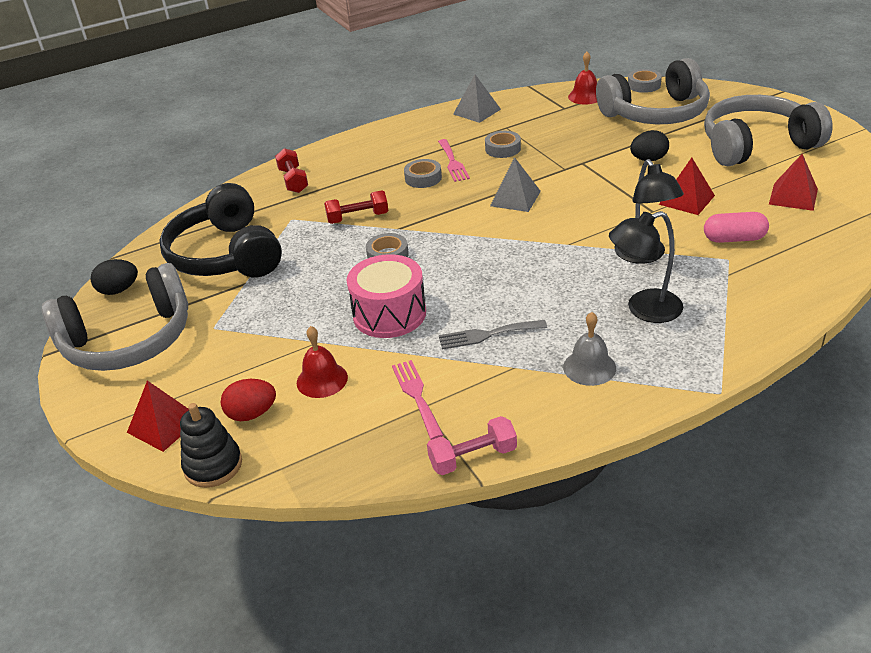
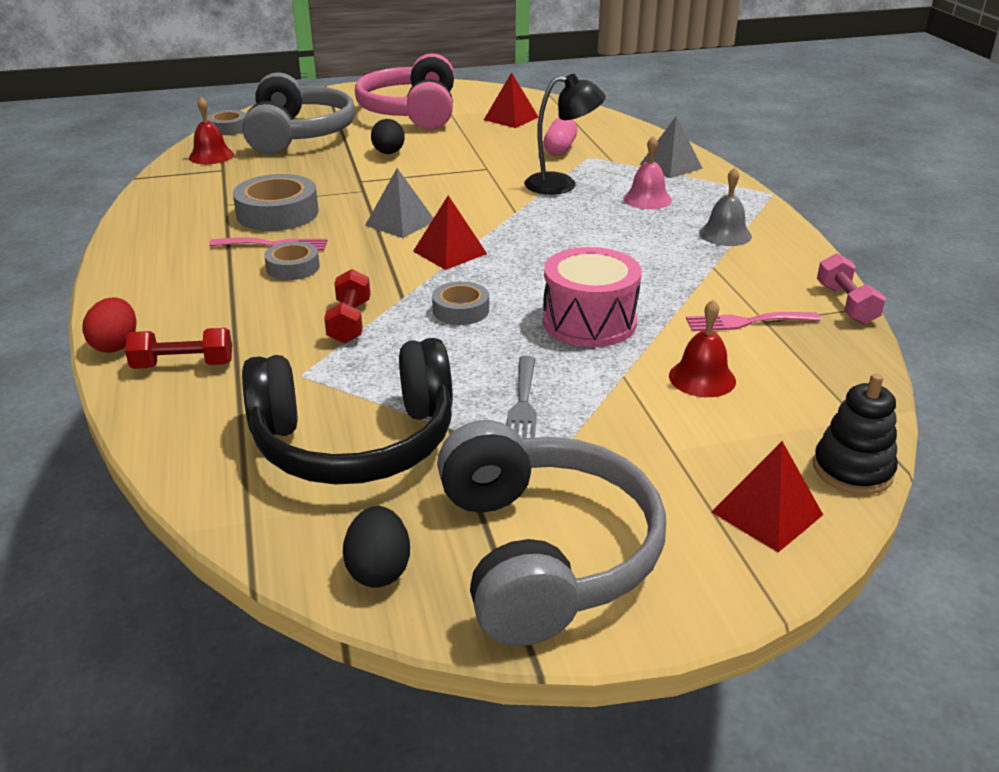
camera: 80 degrees left, 5 degrees down
red egg [220,379,276,421] -> red egg moved to [82,297,136,353]
grey fork [439,320,547,349] -> grey fork moved to [507,356,537,439]
grey pyramid [453,75,501,123] -> grey pyramid moved to [639,116,703,178]
grey tape [485,131,521,158] -> grey tape [233,174,318,231], size x1.71
black lamp [609,211,683,323] -> pink bell [623,136,672,209]
red pyramid [659,158,715,215] -> red pyramid moved to [413,195,487,270]
grey headphones [704,95,833,166] -> pink headphones [355,53,454,130]

